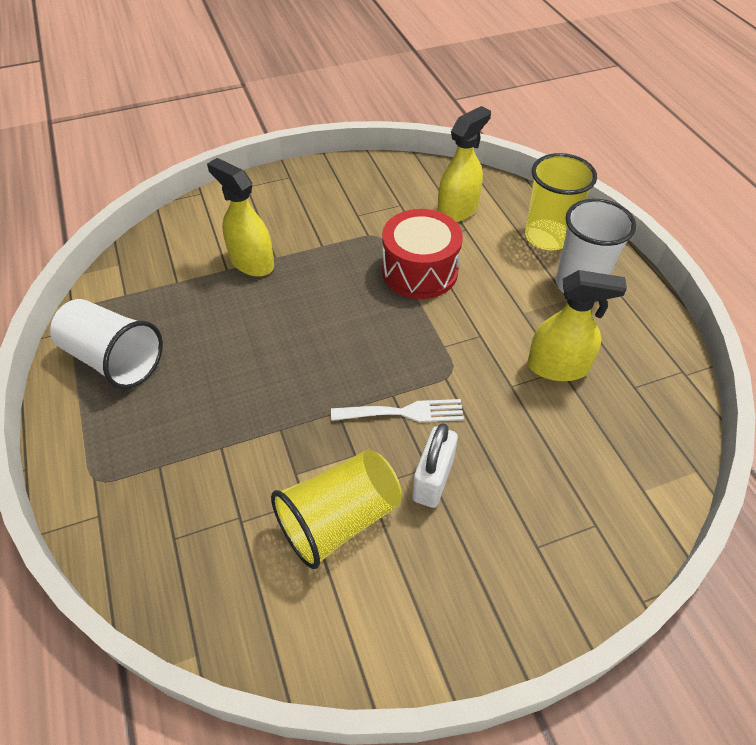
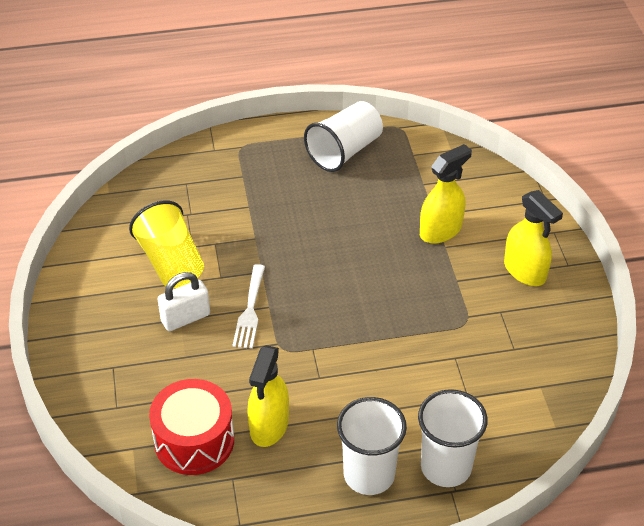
camera: 100 degrees right, 5 degrees down
red drum [382,209,463,299] -> red drum moved to [149,379,234,475]
white padlock [412,423,458,508] -> white padlock turned 60 degrees counterclockwise [157,272,210,331]
yellow spray bottle [438,106,491,222] -> yellow spray bottle moved to [504,190,563,286]
yellow cup [525,153,597,250] -> white cup [418,389,488,487]

